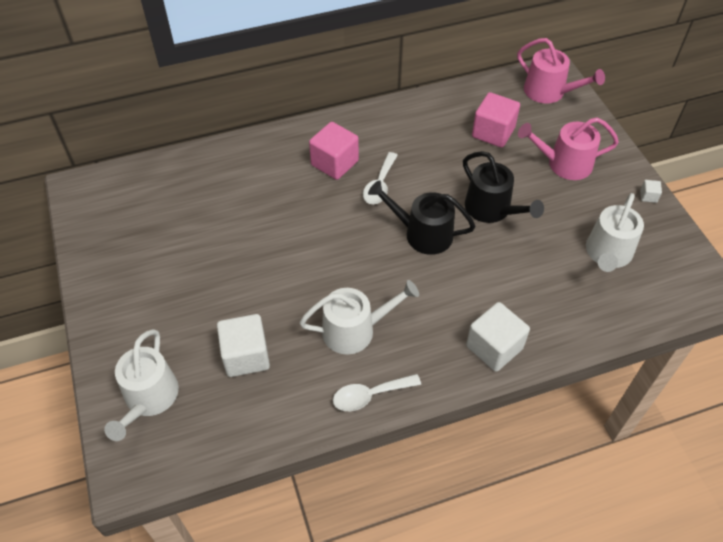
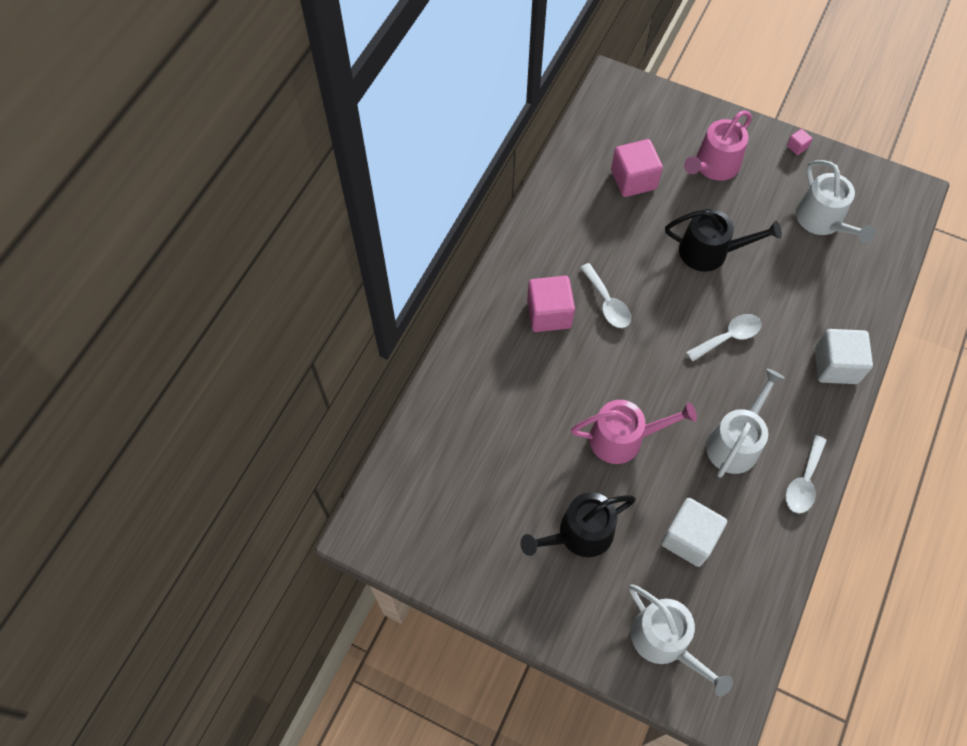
camera: 45 degrees left, 10 degrees up
black watering can [368,180,475,255] -> black watering can moved to [520,492,636,557]
pink watering can [517,38,605,104] -> pink watering can moved to [571,400,697,464]
white cube [640,180,662,203] -> pink cube [787,129,813,155]
none -> white spoon [686,314,761,362]

